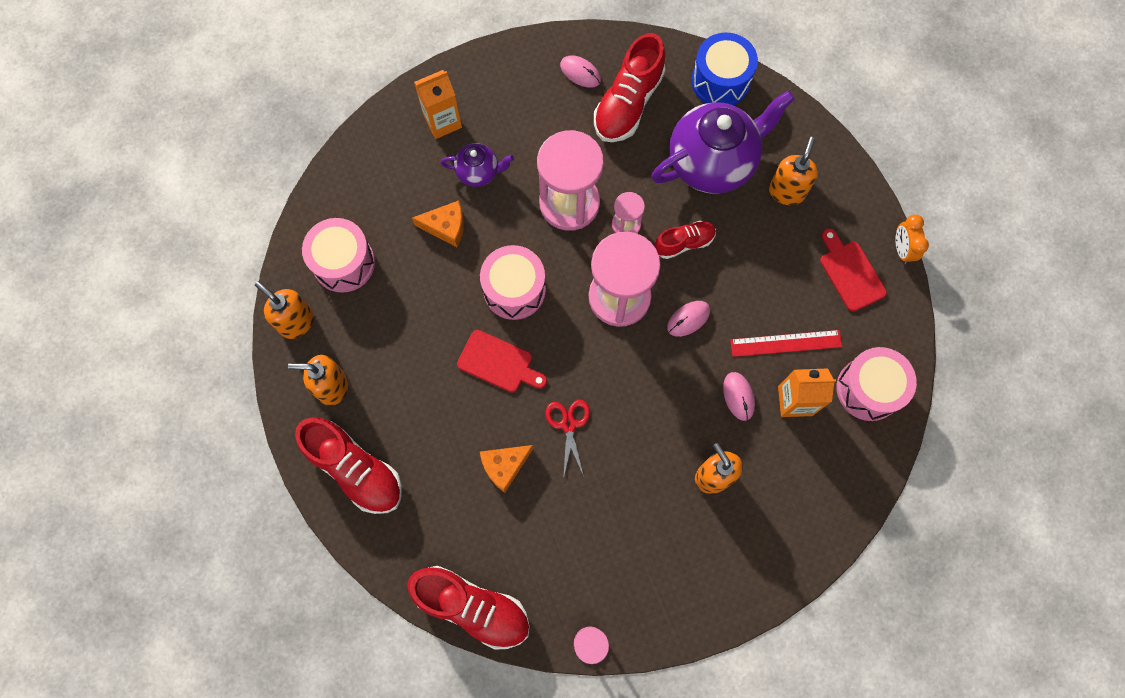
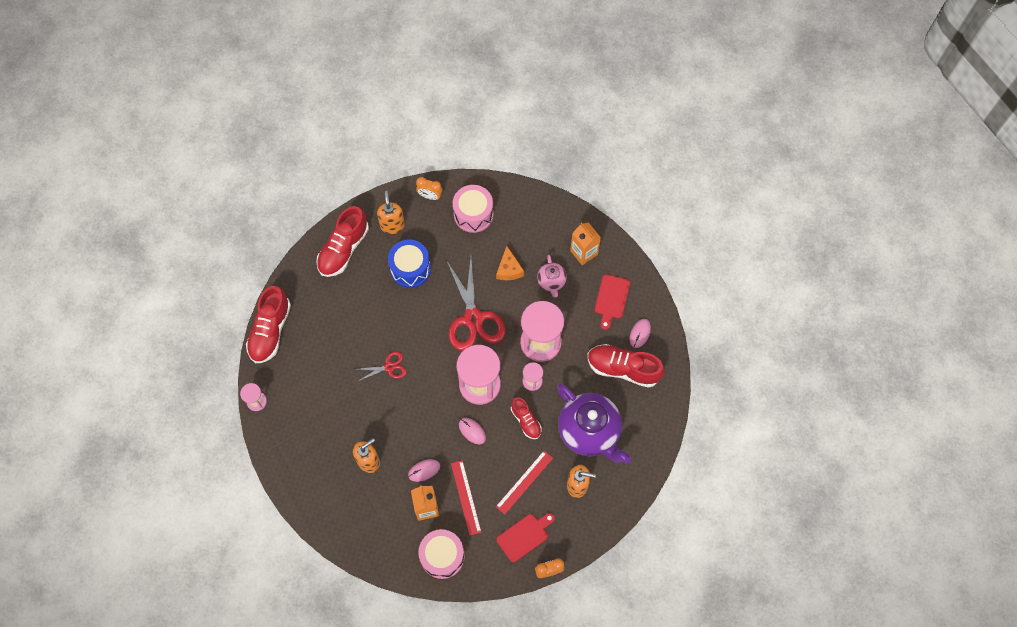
camera: 80 degrees right, 5 degrees down
orange soap dispenser [255,281,314,339] -> orange clock [416,177,442,200]
purple teapot [440,143,514,187] -> pink teapot [537,254,567,297]
red cutting board [457,330,547,393] -> red cutting board moved to [595,274,630,330]
pink drum [480,245,546,320] -> red scissors [447,258,506,351]
orange cheese [480,445,534,493] -> none
blue drum [691,32,758,105] -> blue drum moved to [388,239,431,288]
none -> red ruler [496,451,553,515]

